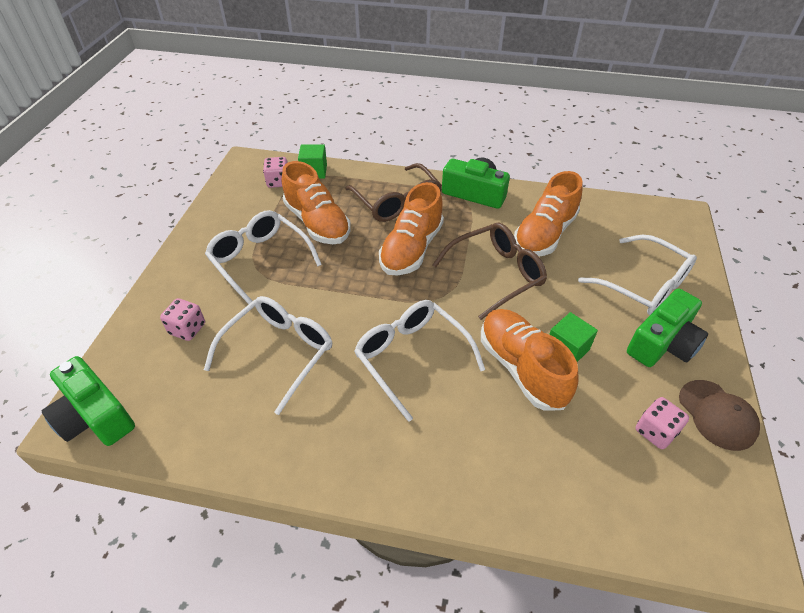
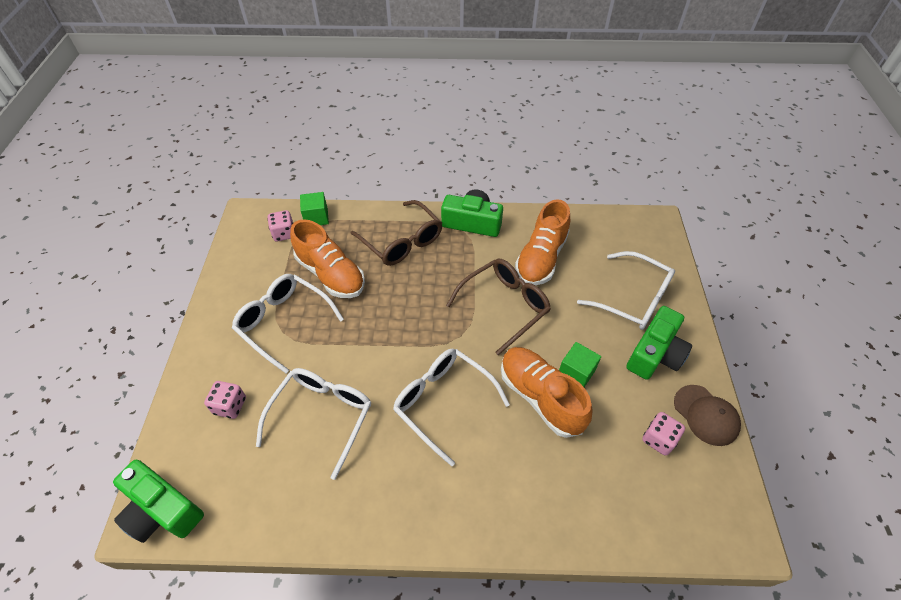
camera: 10 degrees left, 5 degrees up
orange shoe [379,182,444,276] -> none

